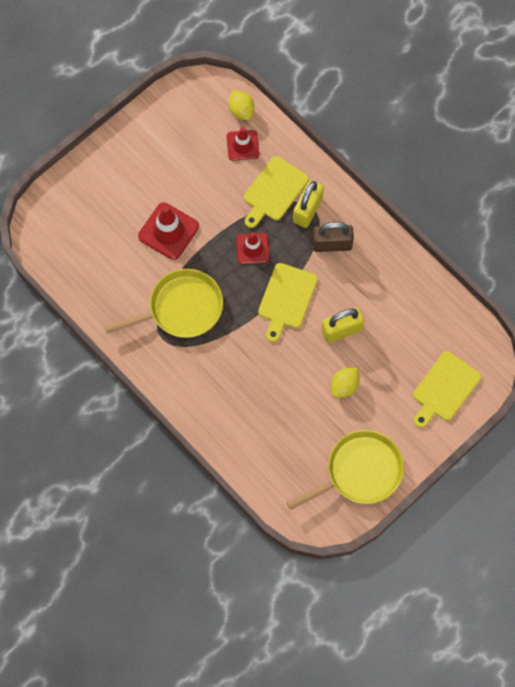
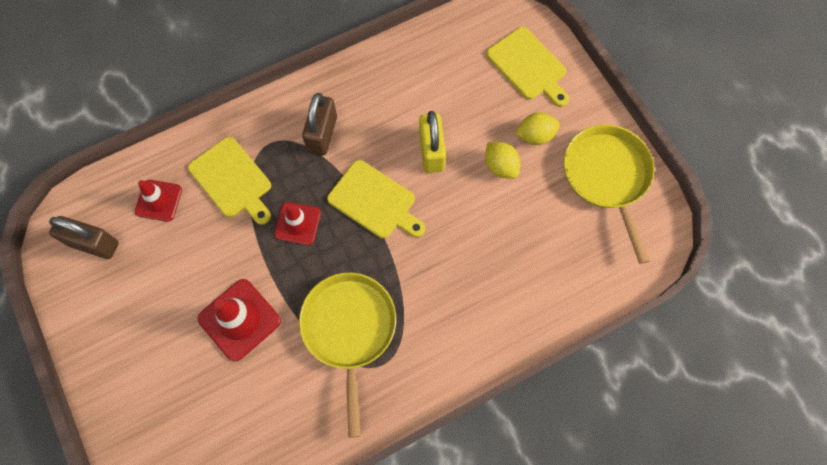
camera: 75 degrees left, 0 degrees up
yellow lemon [228,90,255,120] -> yellow lemon moved to [515,113,560,145]
yellow padlock [293,180,324,228] -> none
none -> brown padlock [49,216,119,259]

